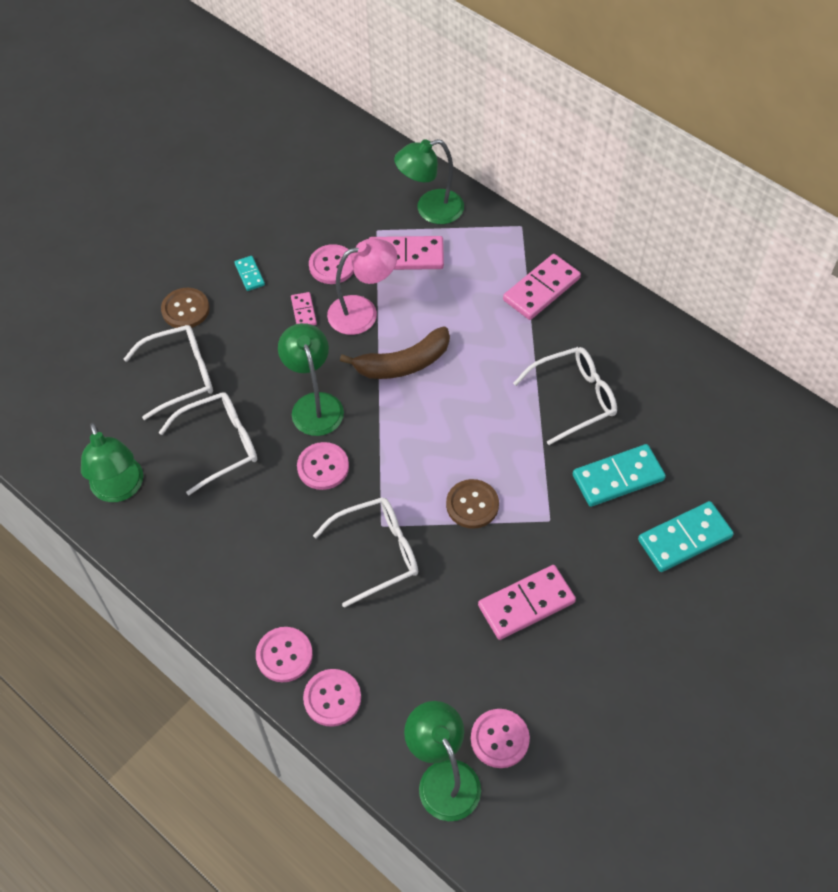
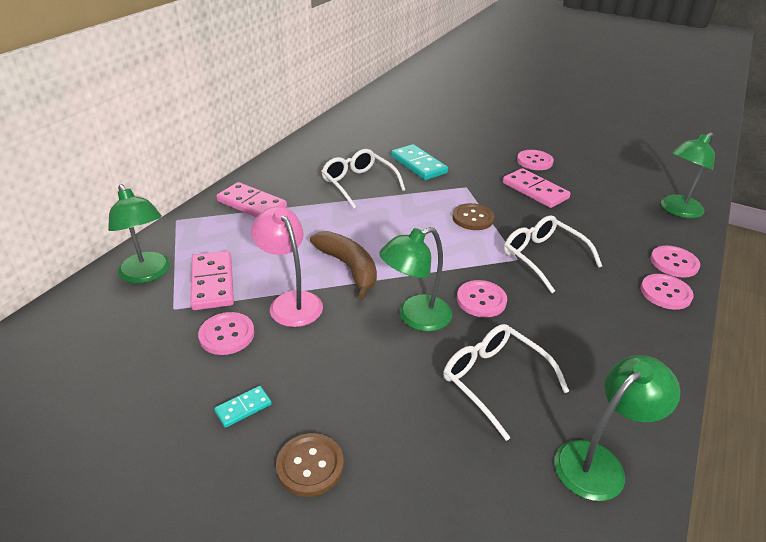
camera: 105 degrees left, 20 degrees down
white glasses [124,325,213,420] -> none
pink domino [291,292,317,325] -> none
pink button [471,709,530,768] -> pink button moved to [517,150,554,170]
turquoise domino [638,501,734,572] -> none

